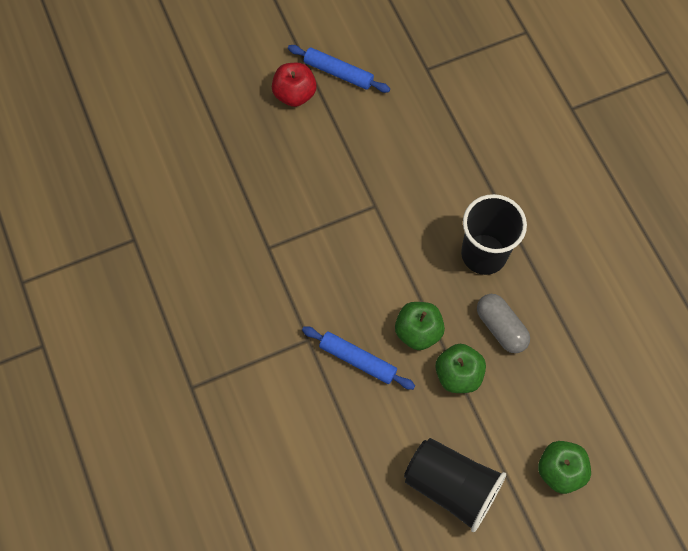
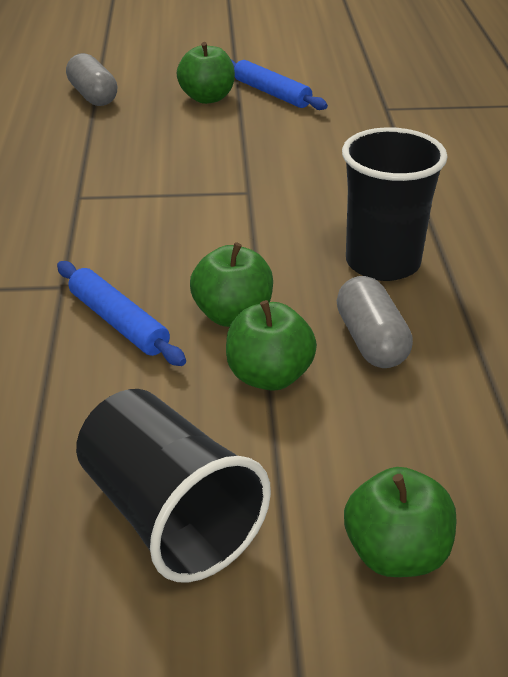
camera: 20 degrees right, 30 degrees down
red apple [272,63,317,107] -> green apple [177,42,235,104]
none -> grey capsule [66,53,118,106]

